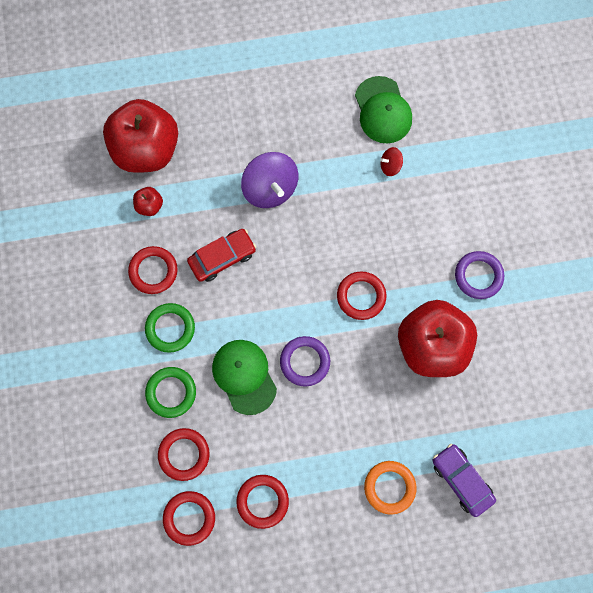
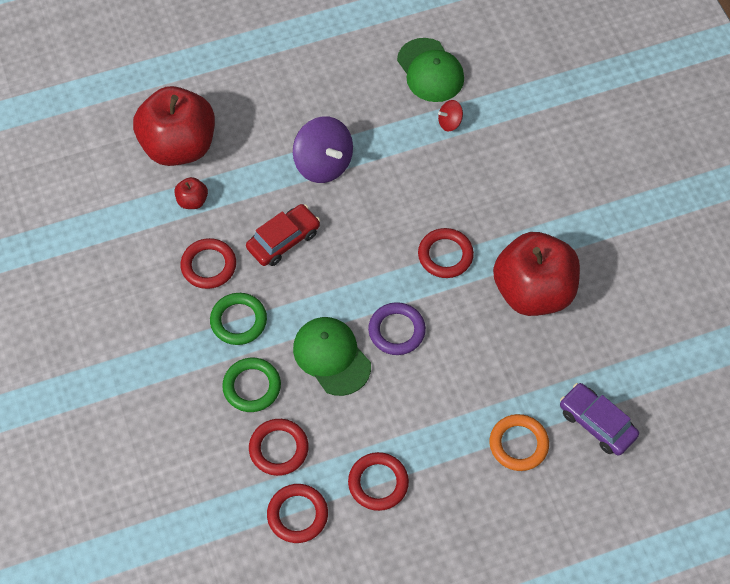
camera: 10 degrees left, 15 degrees down
purple ring [455,251,504,299] -> none

